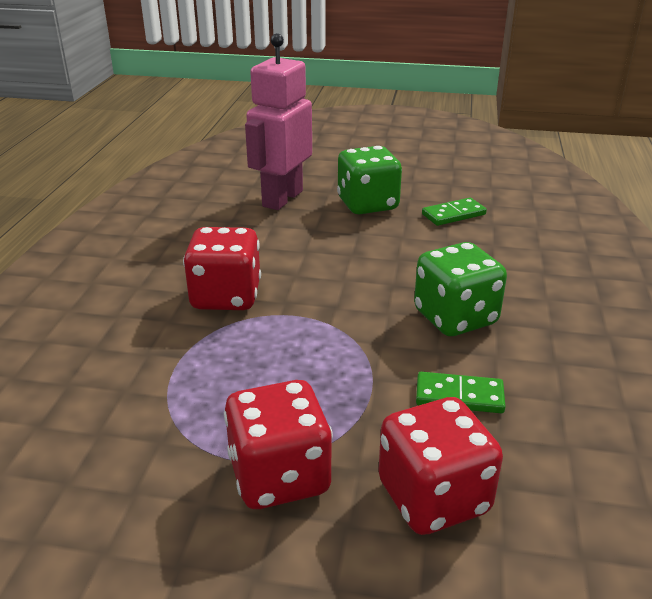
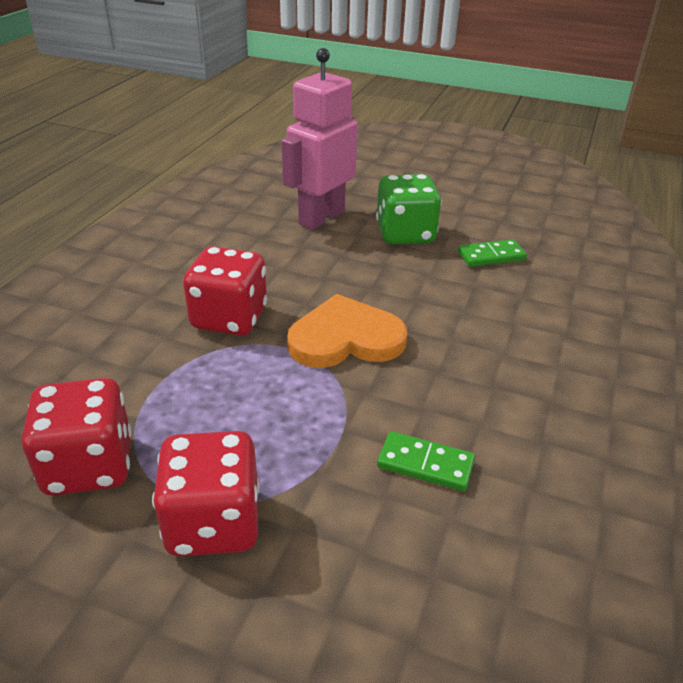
camera: 10 degrees right, 5 degrees up
red dice [378,397,503,535] -> red dice moved to [22,378,132,496]
green dice [414,242,507,336] -> none
none -> orange heart [287,294,407,368]

